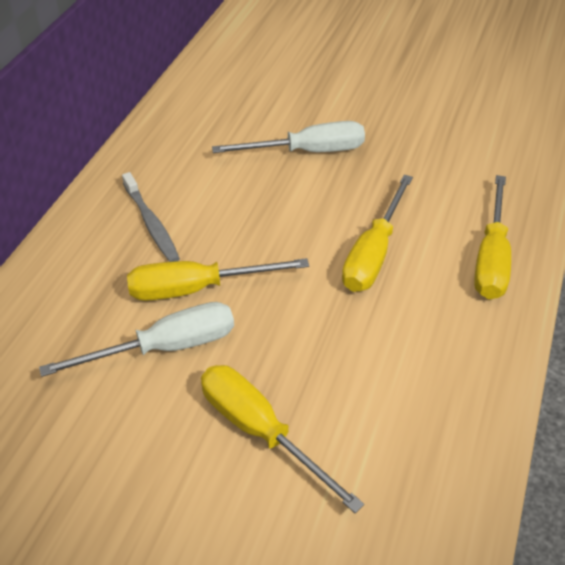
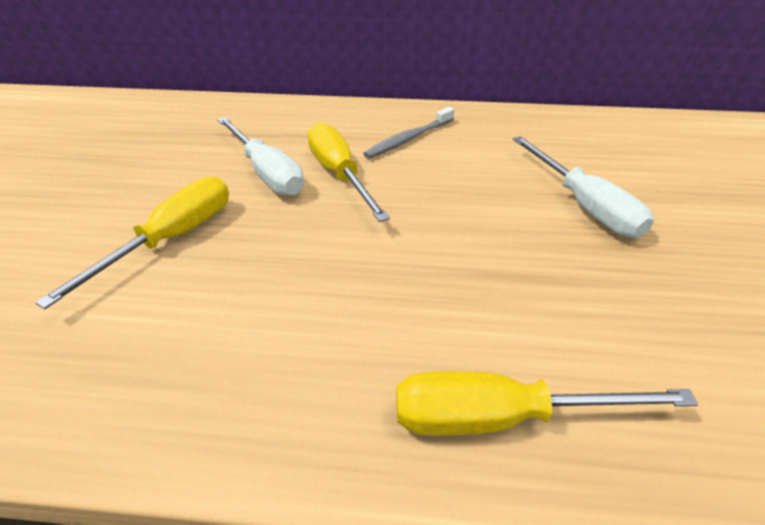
camera: 75 degrees right, 5 degrees down
yellow screwdriver [342,175,413,292] -> none

